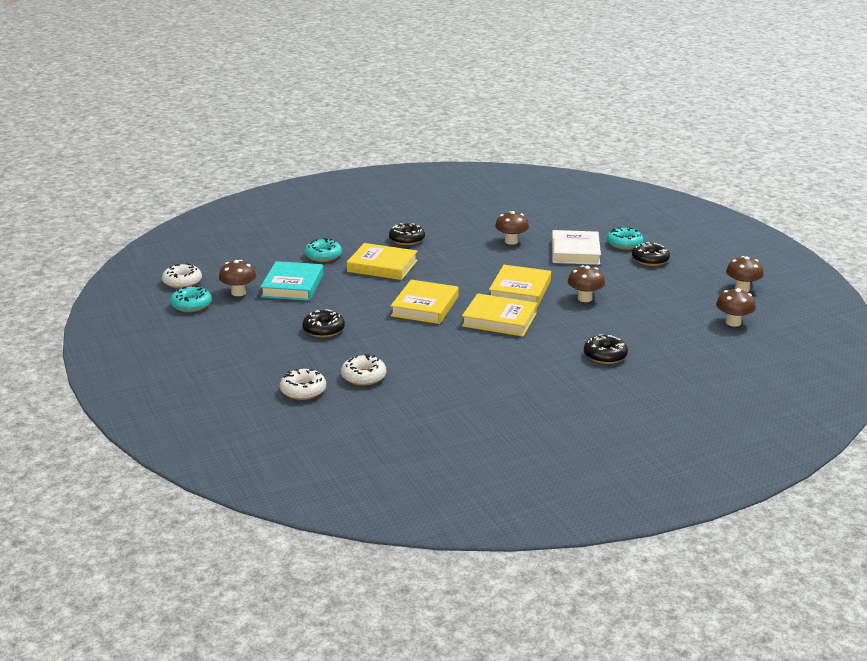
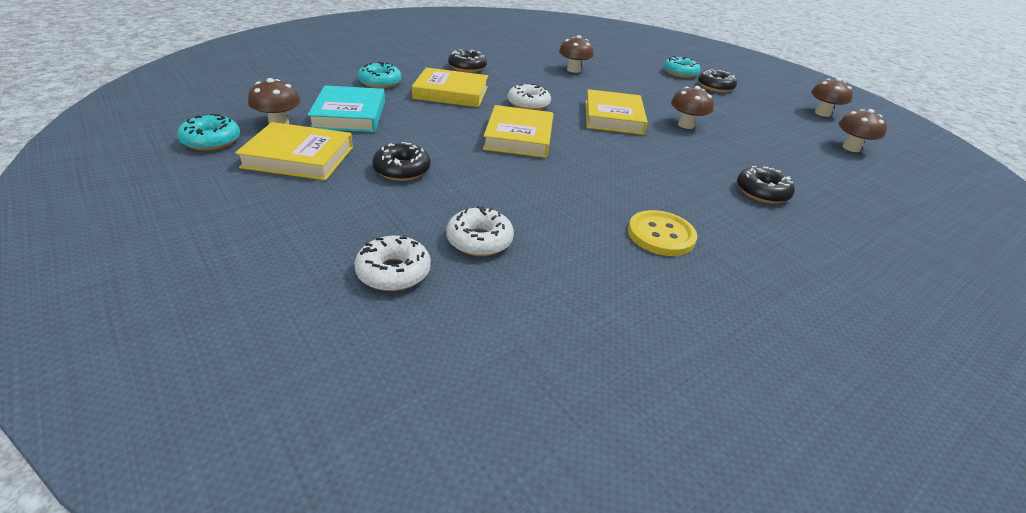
camera: 15 degrees left, 10 degrees up
white donut [162,263,202,289] -> white donut moved to [507,83,551,110]
yellow book [462,293,537,337] -> yellow book moved to [235,122,353,180]
white book [552,230,601,265] -> none
none -> yellow button [628,210,697,256]

